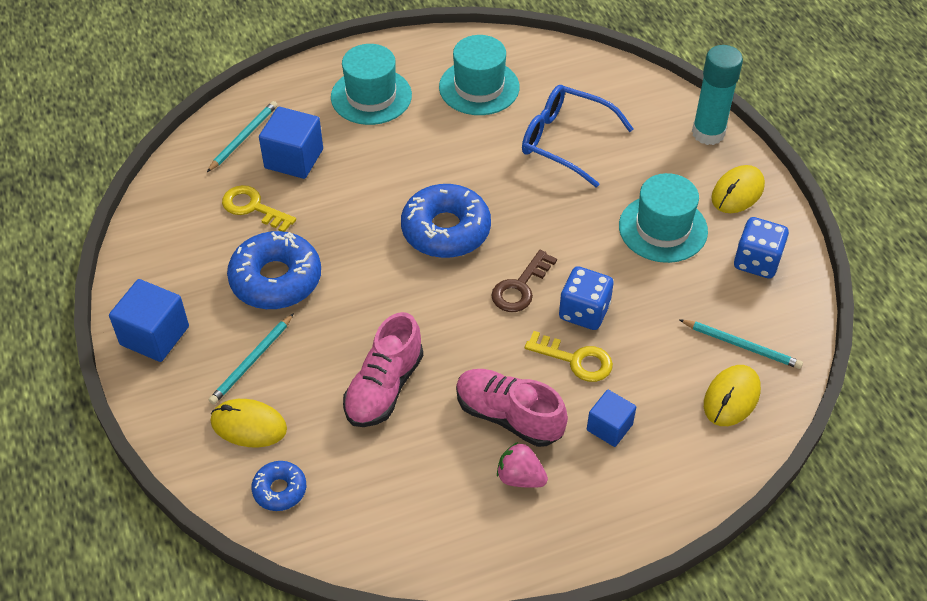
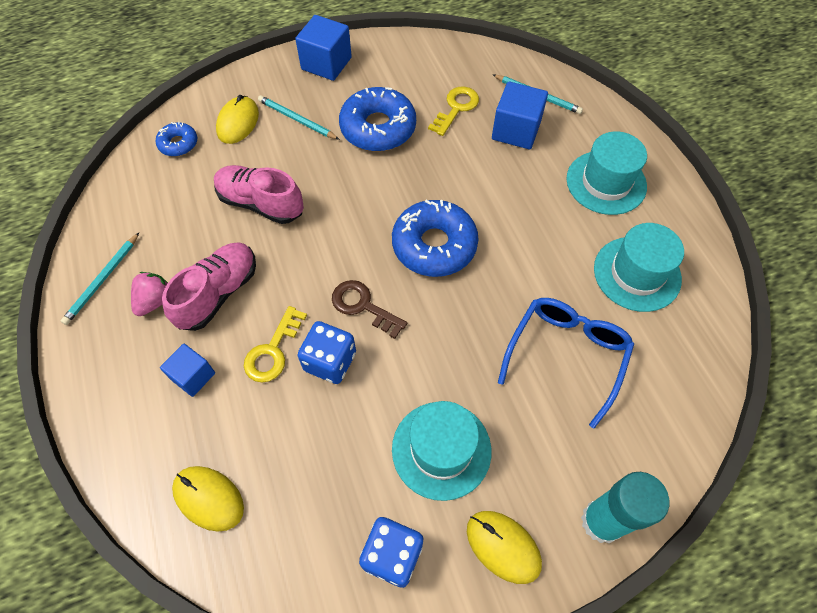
camera: 90 degrees right, 10 degrees up
turquoise pencil [680,320,803,369] -> turquoise pencil moved to [61,233,139,325]

